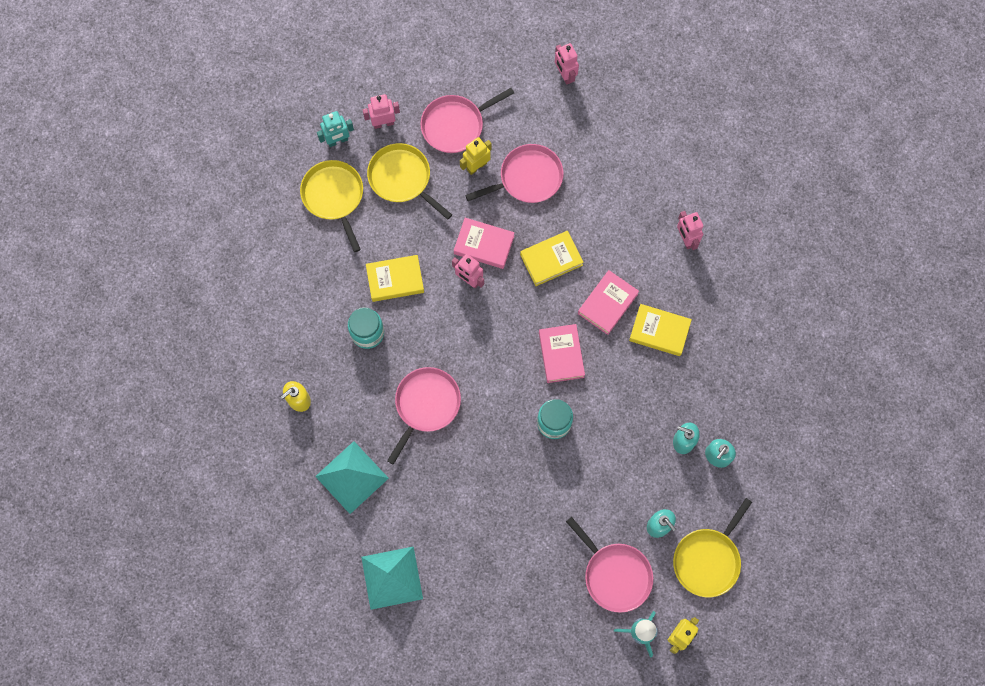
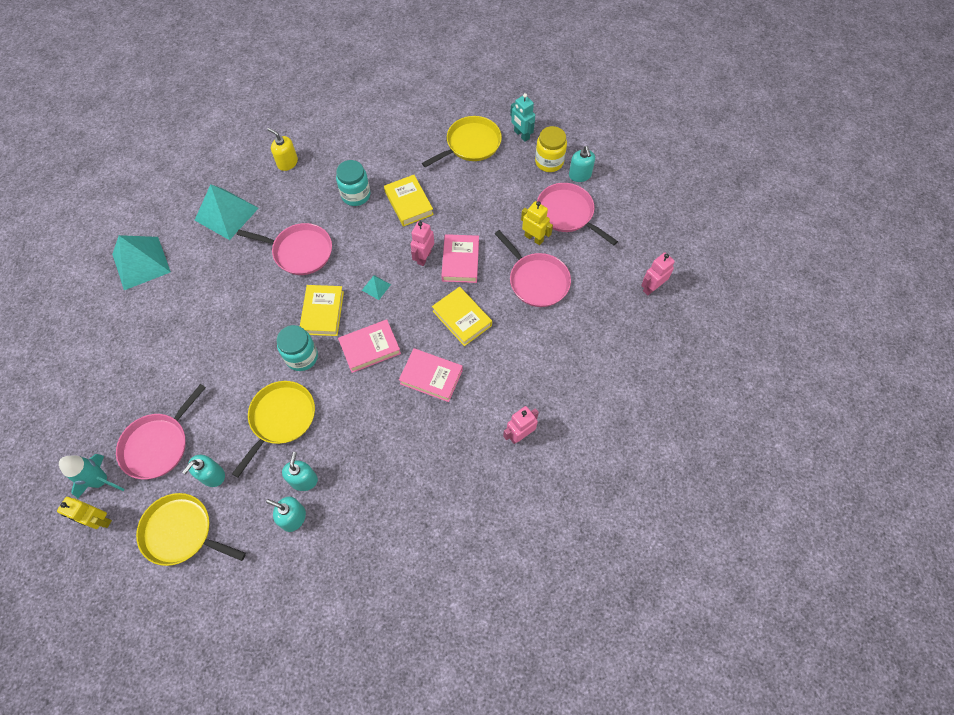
camera: 75 degrees right, 10 degrees down
pink robot [363,94,400,129] -> yellow jar [535,126,567,172]
yellow pan [367,143,452,220] -> yellow pan moved to [232,381,315,477]
yellow book [629,304,692,356] -> yellow book moved to [300,285,344,336]
none -> turquoise pyramid [362,275,391,300]
none -> turquoise soap dispenser [569,146,595,182]

